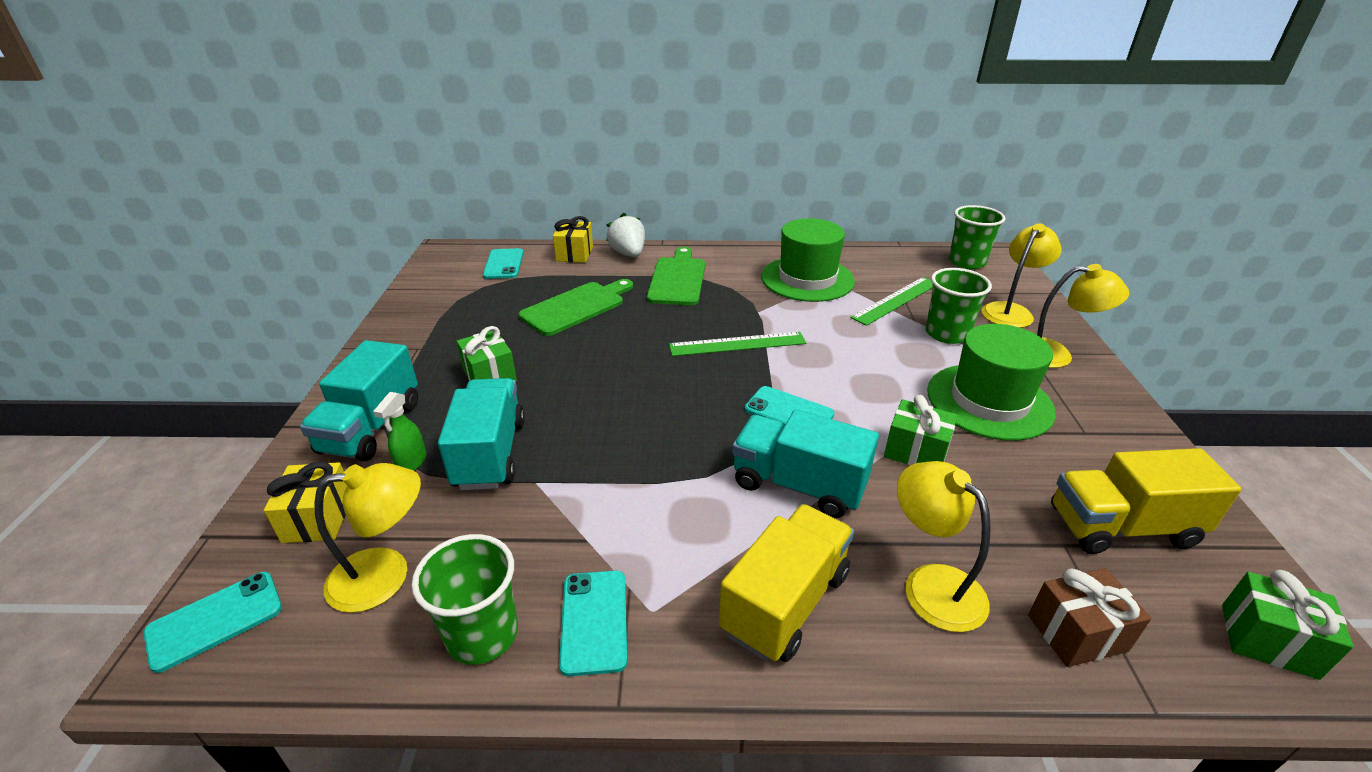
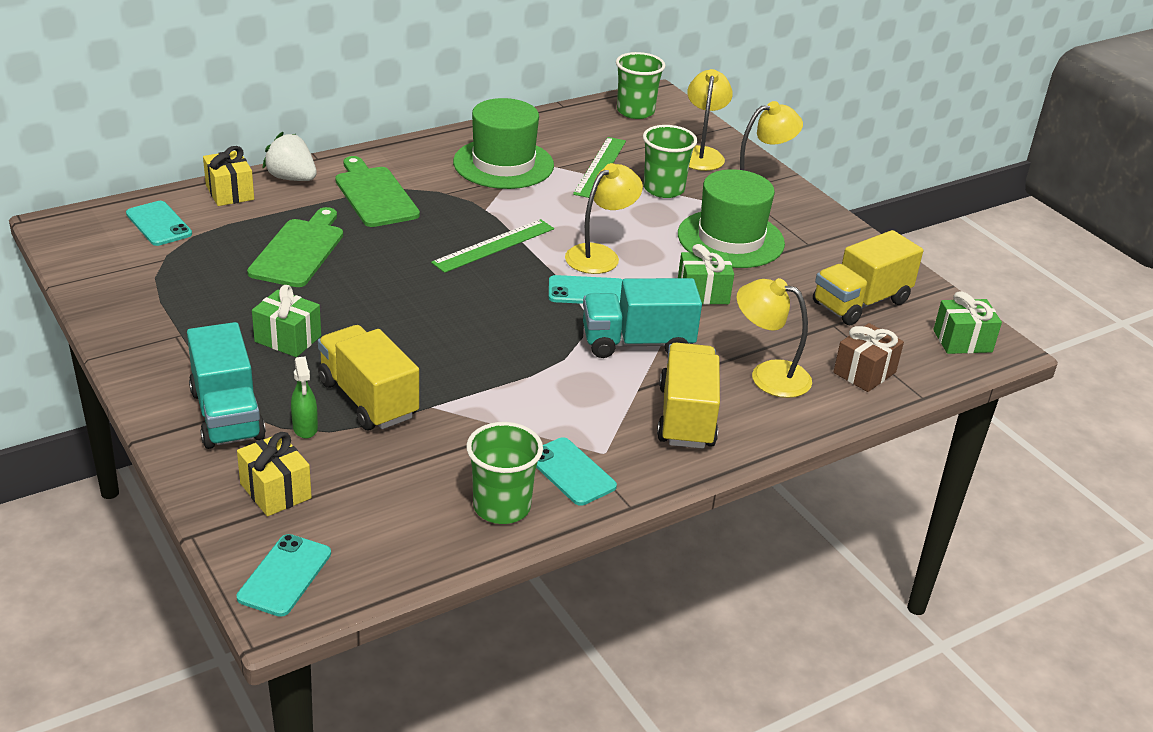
camera: 35 degrees left, 0 degrees up
yellow lamp [314,463,421,613] -> yellow lamp moved to [565,163,643,274]
turquoise truck [438,378,525,490] -> yellow truck [318,325,419,430]

